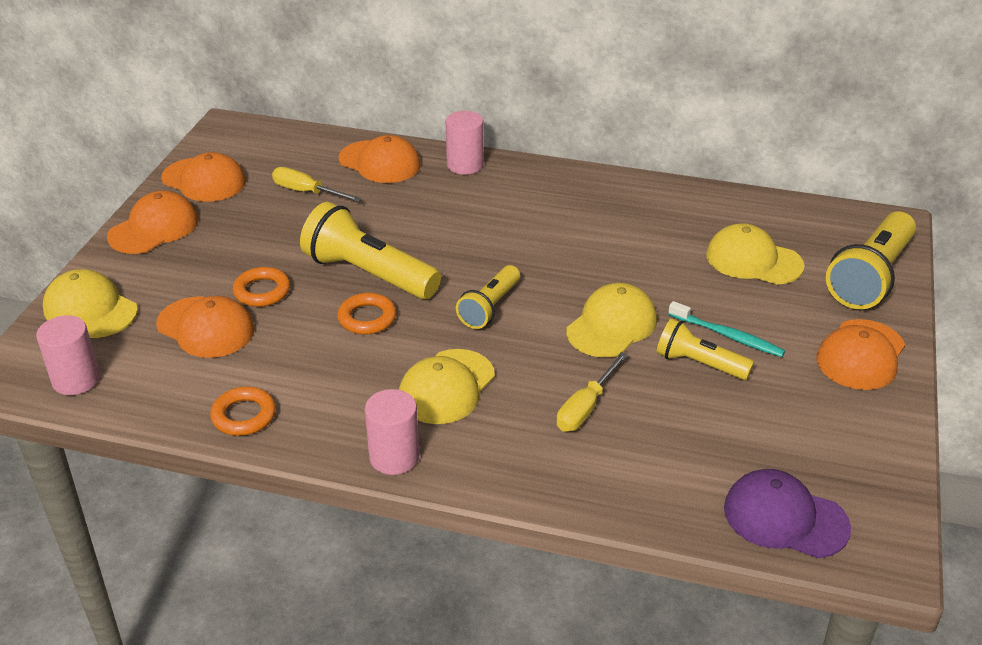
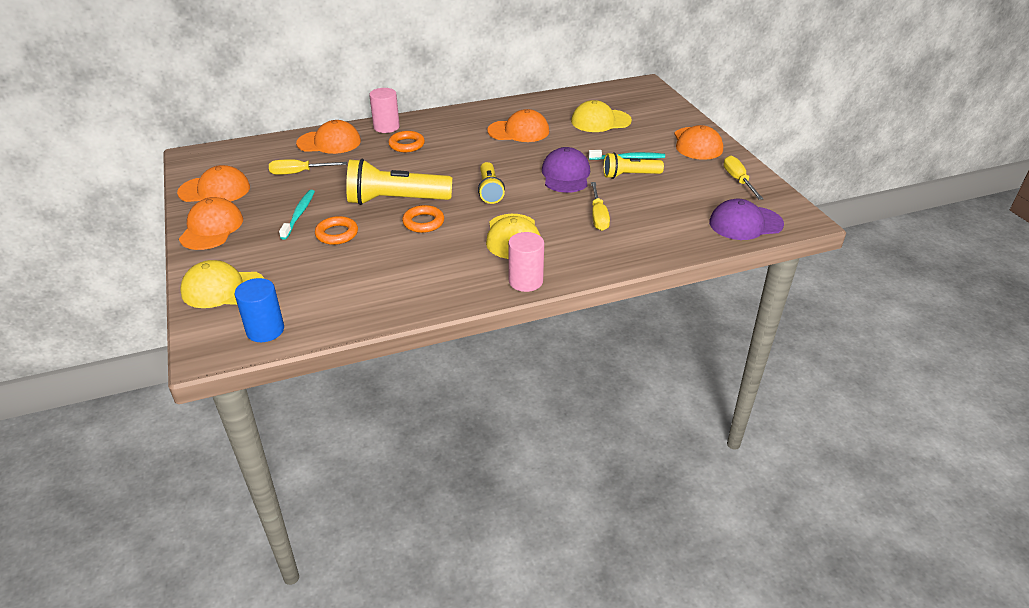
camera: 35 degrees left, 0 degrees up
pink cylinder [36,315,100,395] -> blue cylinder [234,278,284,342]
orange cap [156,296,255,358] -> orange cap moved to [487,109,549,142]
orange ring [210,387,276,436] -> orange ring moved to [388,131,425,152]
yellow cap [566,283,657,357] -> purple cap [542,147,590,193]
yellow flashlight [826,211,916,309] -> none
none -> turquoise toothbrush [279,190,315,240]
none -> yellow screwdriver [723,156,763,200]

